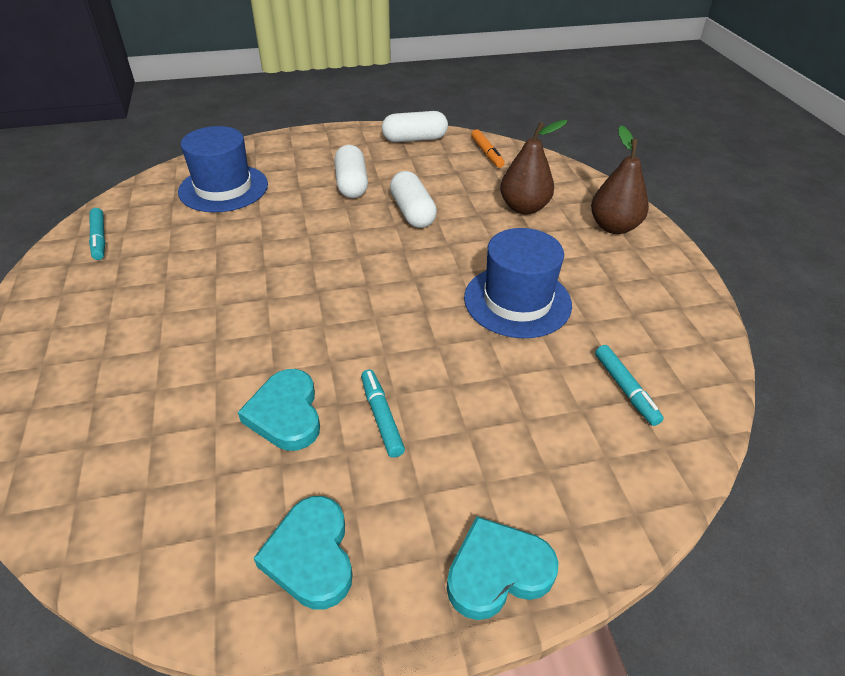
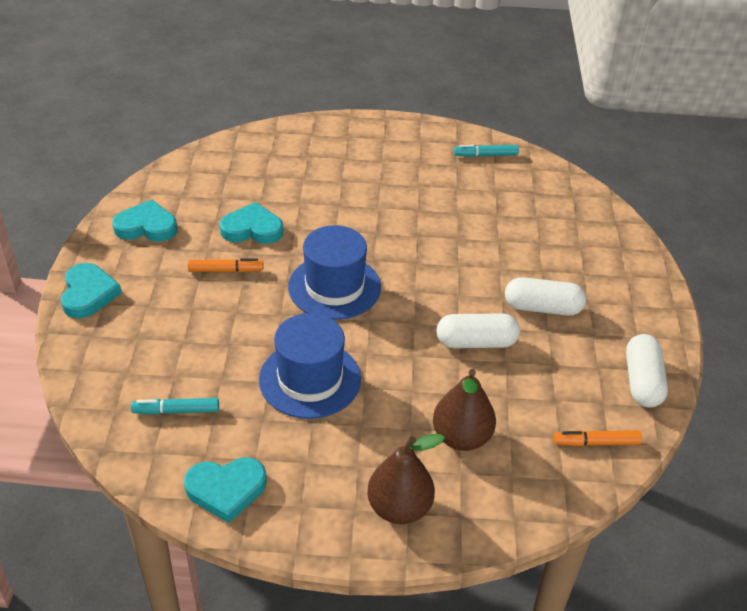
camera: 105 degrees right, 0 degrees up
blue hat [178,126,268,212] -> blue hat moved to [288,225,381,320]
turquoise marker [361,369,405,458] -> orange marker [188,258,263,272]
none -> turquoise heart [184,457,267,523]

